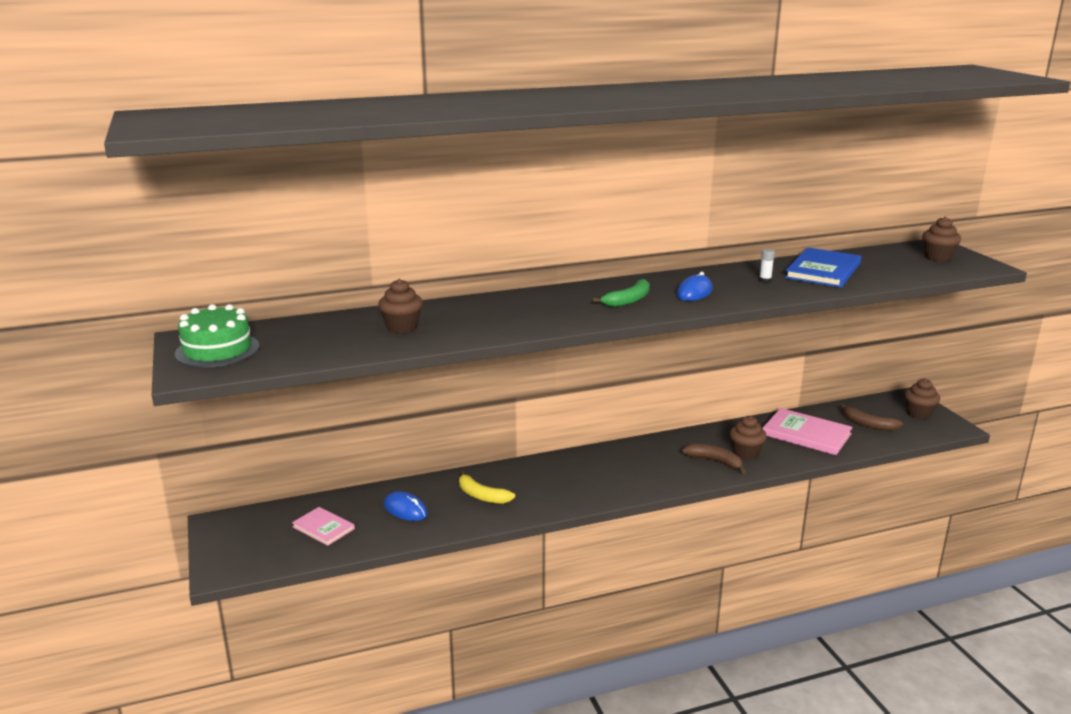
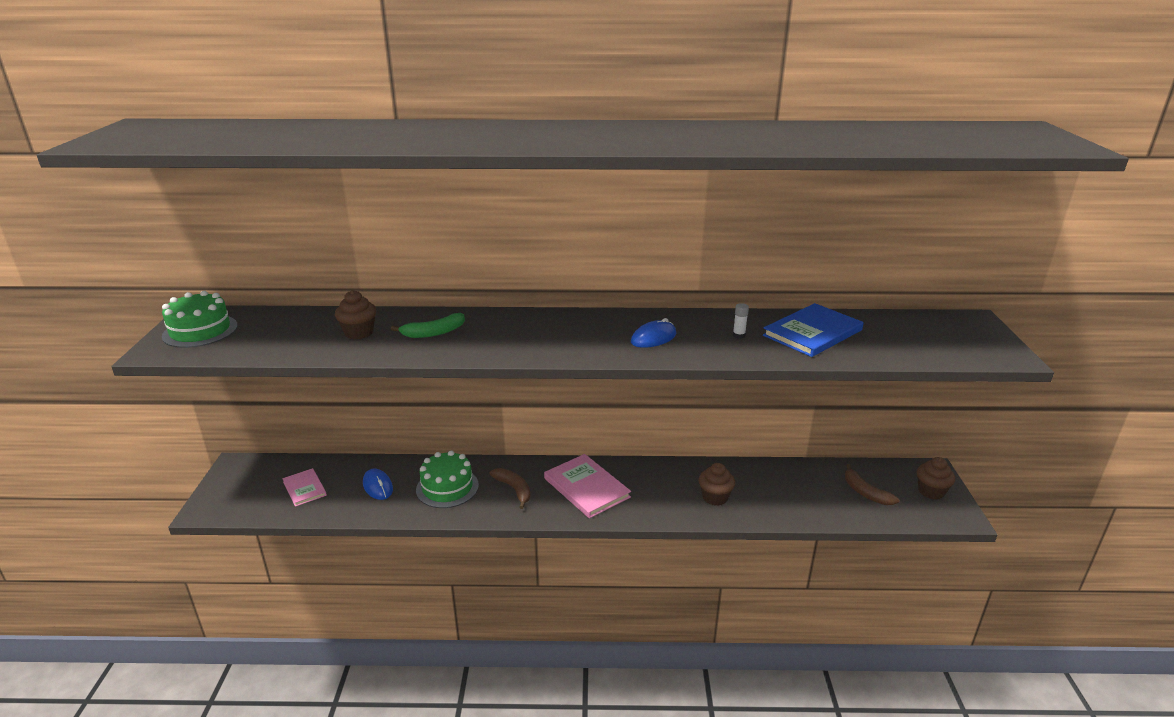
camera: 20 degrees right, 5 degrees up
yellow banana [459,470,515,504] -> green cake [416,451,479,508]
green banana [592,279,650,307] -> green banana moved to [391,313,465,338]
brown banana [682,443,746,473] -> brown banana moved to [489,468,530,509]
pink book [763,408,853,455] -> pink book moved to [544,454,631,518]
brown cupcake [922,217,961,262] -> none

